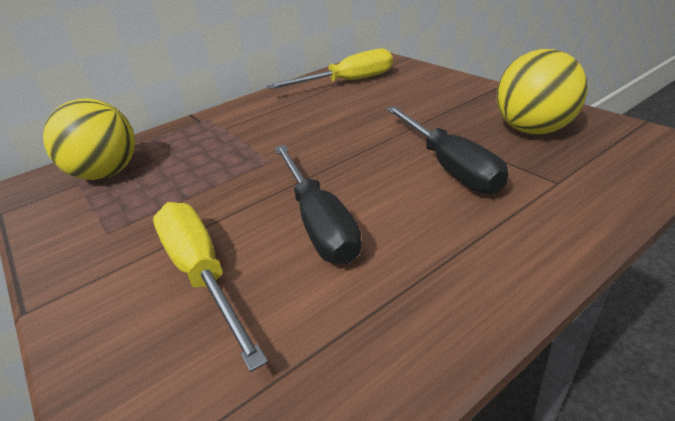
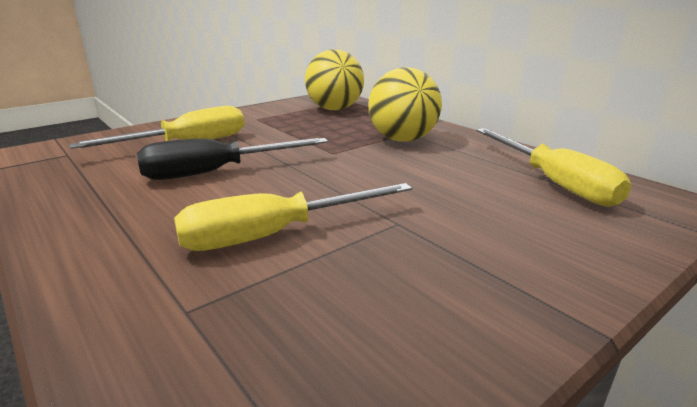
camera: 85 degrees right, 10 degrees down
black screwdriver [386,106,508,194] -> yellow screwdriver [174,183,412,251]
yellow ball [497,49,587,134] -> yellow ball moved to [369,67,442,142]

